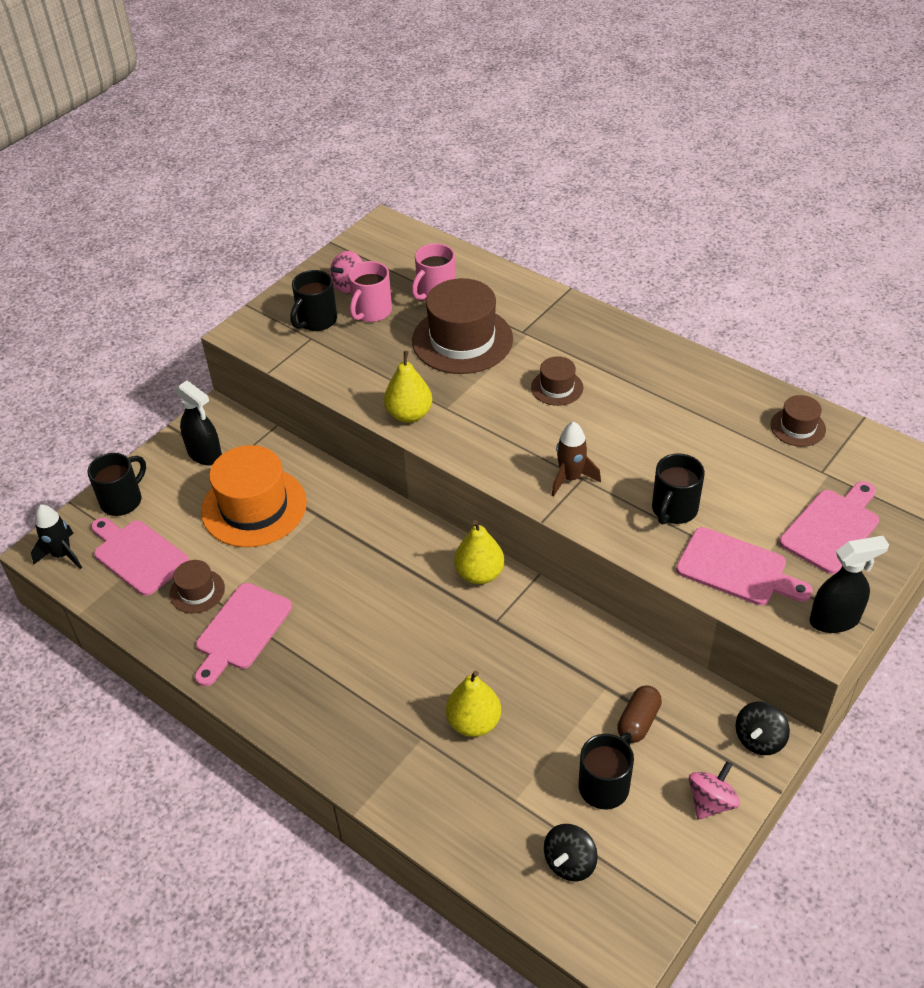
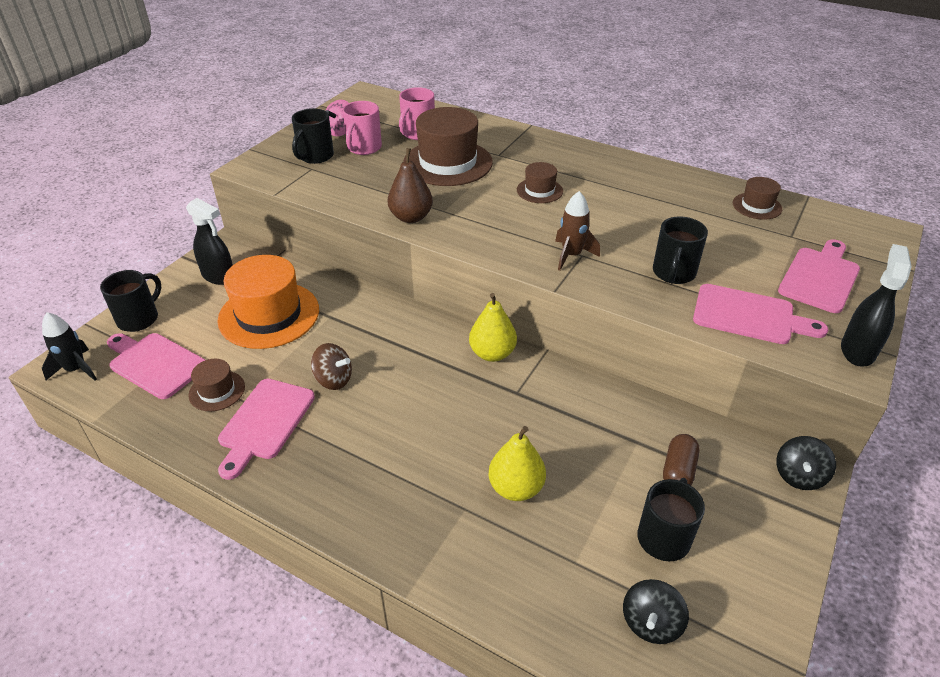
camera: 10 degrees left, 5 degrees down
yellow pear [384,351,432,423] -> brown pear [388,148,433,223]
pink spinning top [689,761,740,820] -> none
black spray bottle [810,536,889,633] -> black spray bottle turned 45 degrees counterclockwise [841,244,912,367]
none -> brown spinning top [311,343,352,390]

